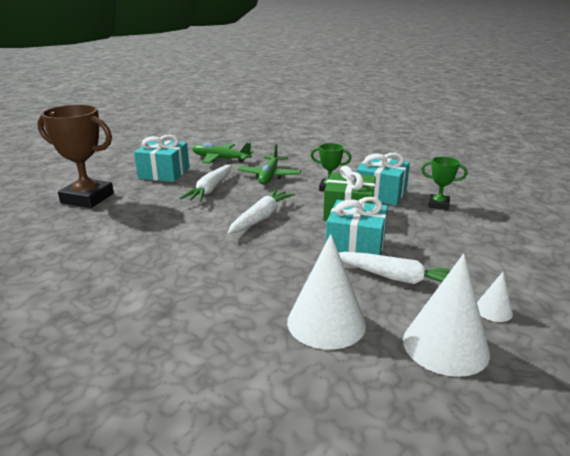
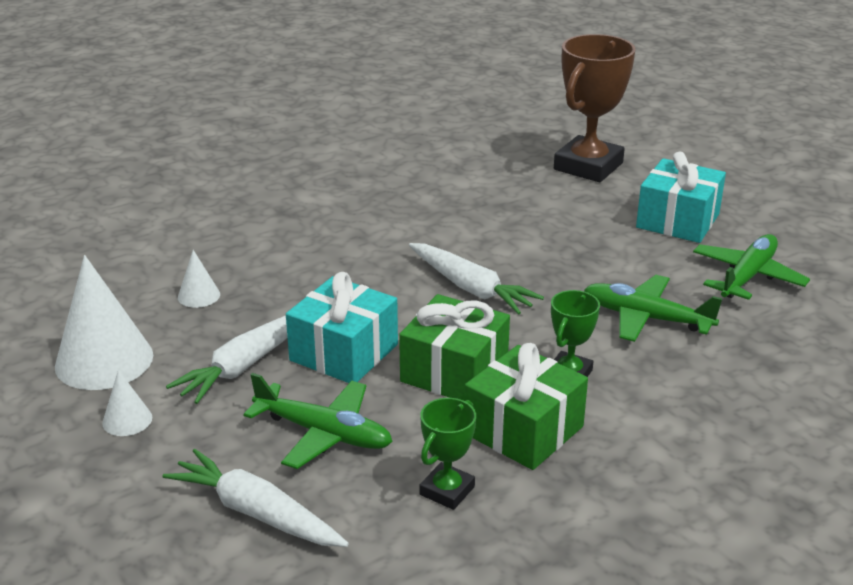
camera: 105 degrees right, 5 degrees up
white carrot [180,164,231,202] -> white carrot moved to [163,449,349,547]
white cone [287,234,366,350] -> white cone [178,250,220,308], size x0.48
turquoise gift [356,153,410,206] -> green gift [464,343,588,470]
none -> green plane [243,373,393,469]

